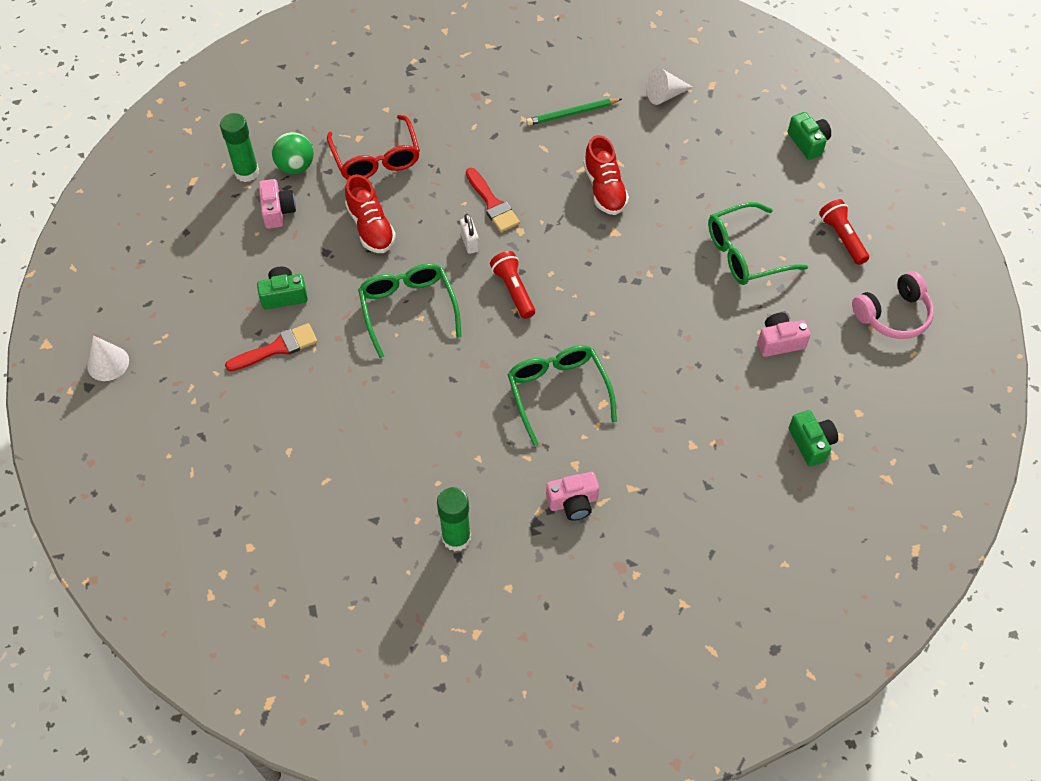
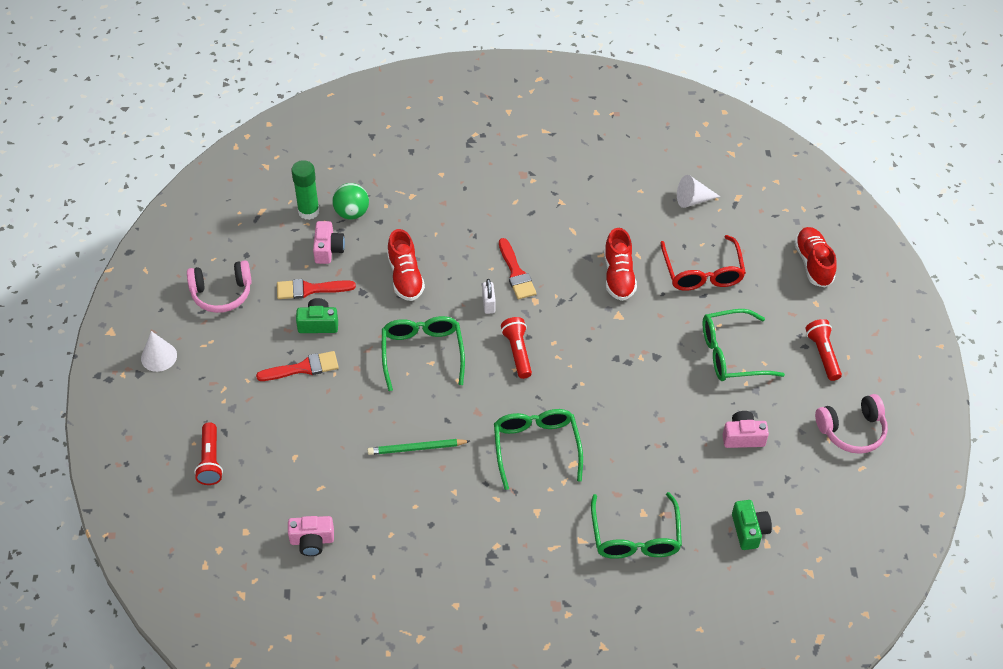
camera: 10 degrees right, 5 degrees down
red glasses [327,115,420,180] -> red glasses moved to [660,235,746,291]
green glue stick [437,487,471,551] -> none
green pencil [526,98,622,125] -> green pencil moved to [367,439,470,455]
pink camera [546,472,599,521] -> pink camera moved to [288,516,334,556]
green camera [788,112,831,160] -> red shoe [794,227,837,287]
none -> pink headphones [187,261,252,313]
none -> red flashlight [194,422,223,485]
none -> red brush [277,279,356,299]
none -> green glasses [591,492,682,559]

